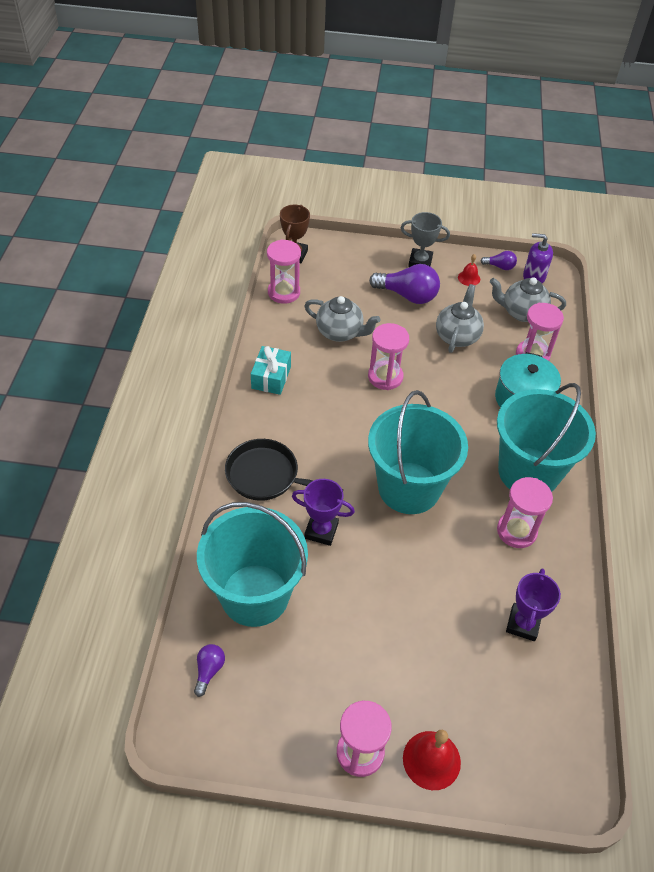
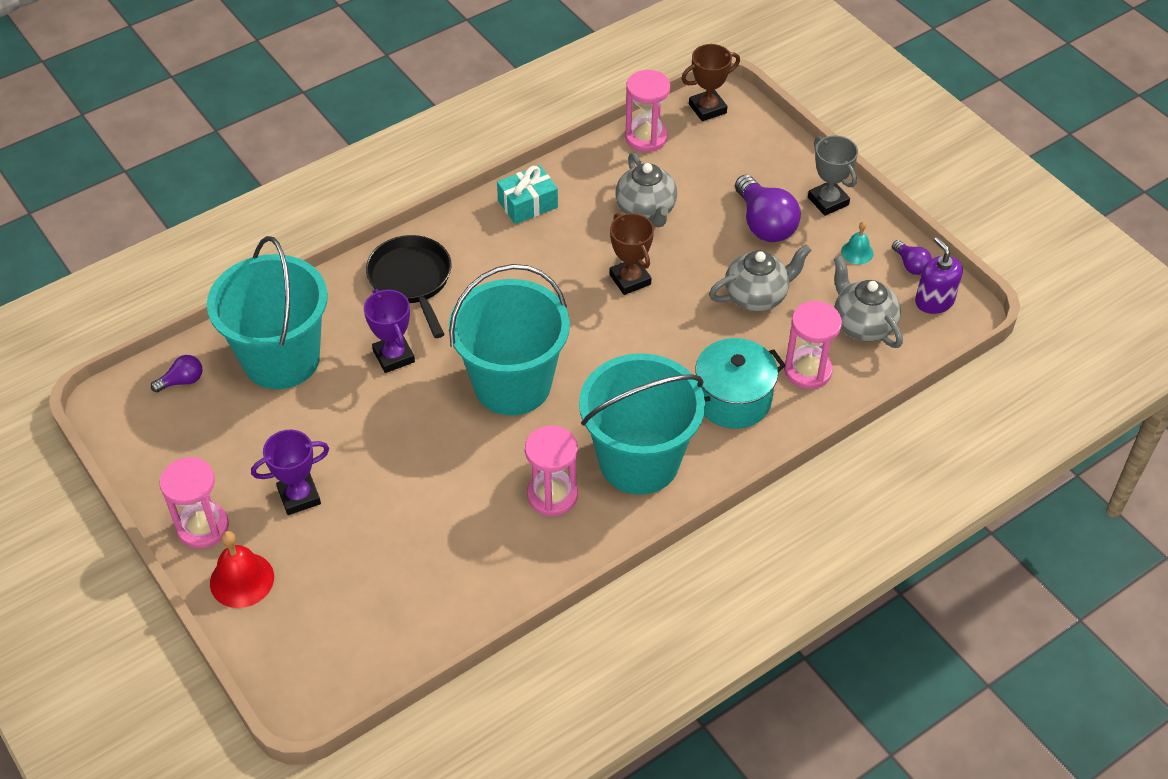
camera: 50 degrees right, 0 degrees up
pink hourglass [368,323,409,390] -> brown trophy [609,213,654,295]
red bell [458,254,480,286] -> turquoise bell [841,222,873,264]
purple trophy [506,568,561,641] -> purple trophy moved to [251,430,329,515]

